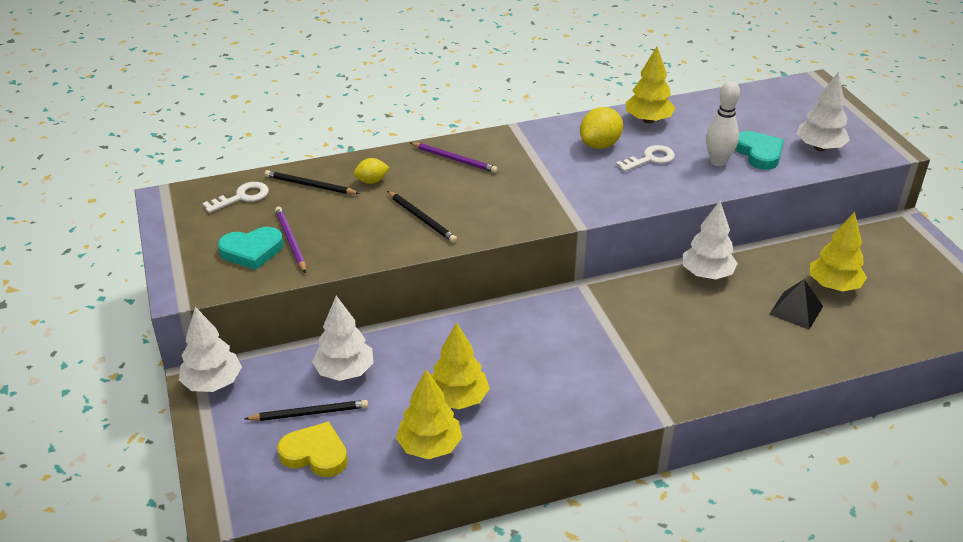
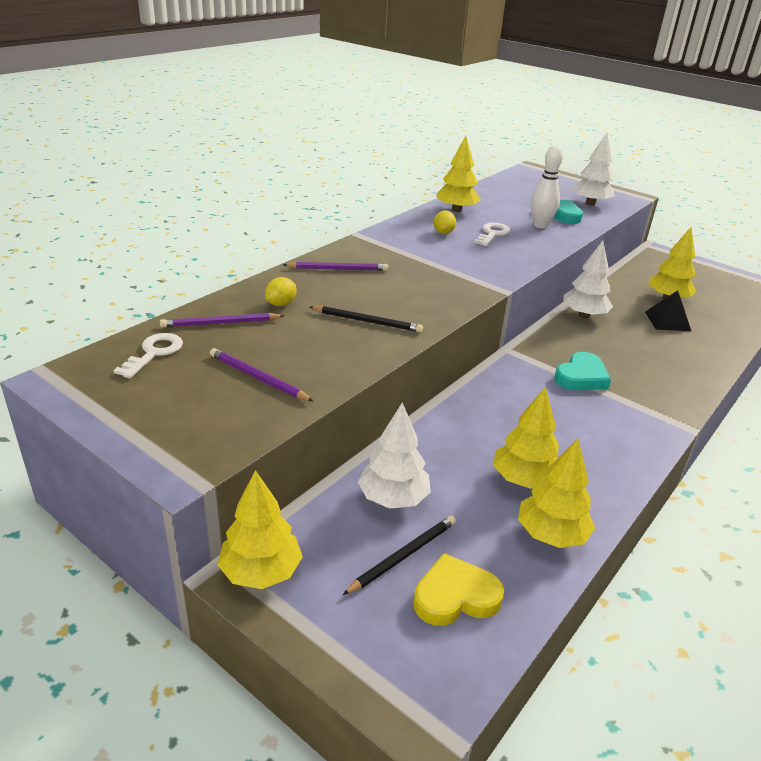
camera: 35 degrees left, 5 degrees down
white tree [179,307,242,392] -> yellow tree [218,470,303,589]
turquoise heart [218,227,284,270] -> turquoise heart moved to [554,352,611,390]
black pencil [265,170,360,194] -> purple pencil [160,313,285,328]
yellow lemon [580,107,623,149] -> yellow lemon [433,211,456,234], size x0.60

